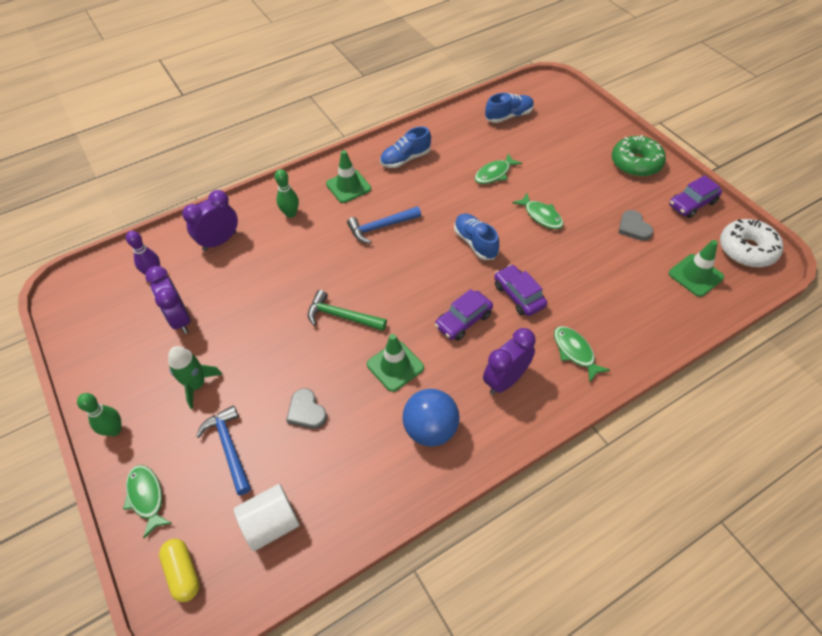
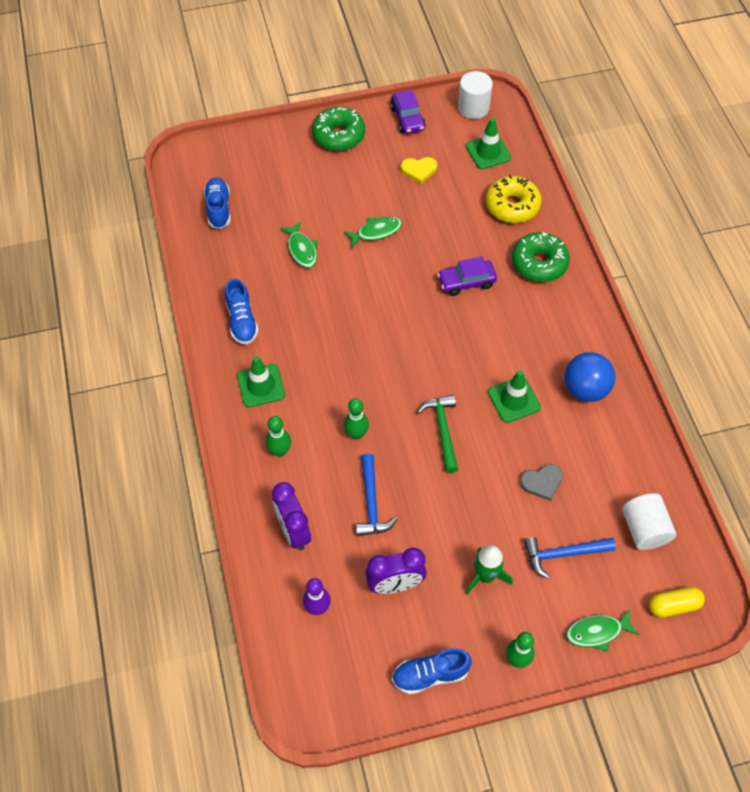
camera: 75 degrees left, 5 degrees up
green hammer [308,290,387,331] -> green hammer turned 135 degrees clockwise [417,395,458,473]
blue hammer [347,206,421,244] -> blue hammer moved to [356,454,398,536]
purple car [435,289,493,341] -> none
blue shoe [454,213,499,260] -> blue shoe moved to [392,648,472,694]
purple clock [483,328,536,395] -> none
green fish [554,326,610,382] -> green donut [512,232,570,282]
grey heart [619,210,653,241] -> yellow heart [401,157,437,184]
white donut [720,219,783,268] -> white cylinder [458,71,493,119]
none -> green bowling pin [344,398,369,440]
none -> yellow donut [486,175,542,223]

